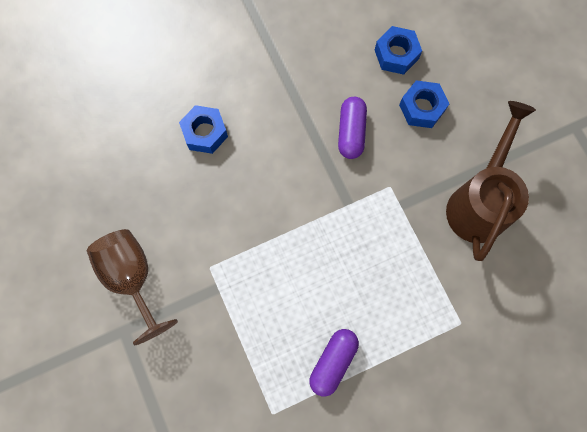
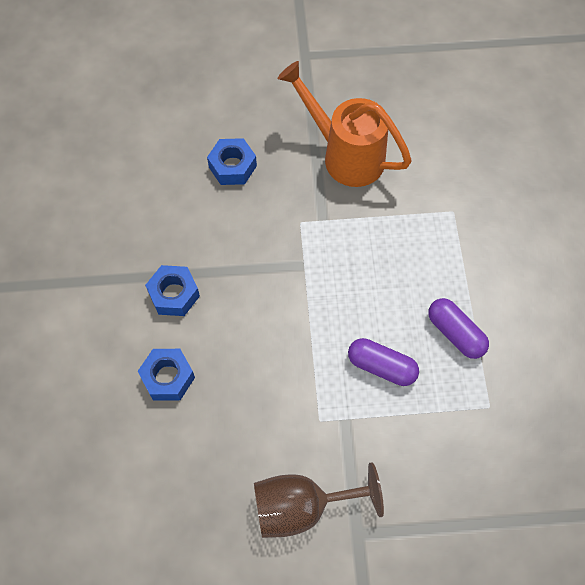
camera: 70 degrees left, 10 degrees down
purple capsule [338,97,367,159] -> purple capsule moved to [348,338,419,386]
blue nut [375,26,422,75] -> blue nut moved to [145,265,200,316]
brown watering can [446,101,536,261] -> orange watering can [278,61,412,187]

